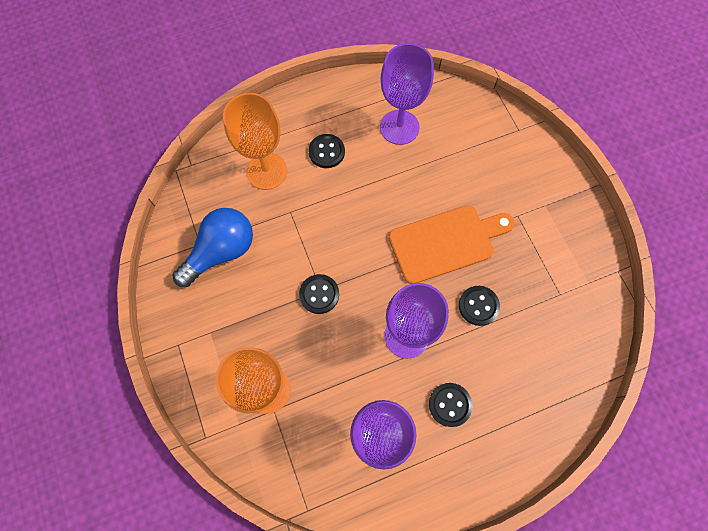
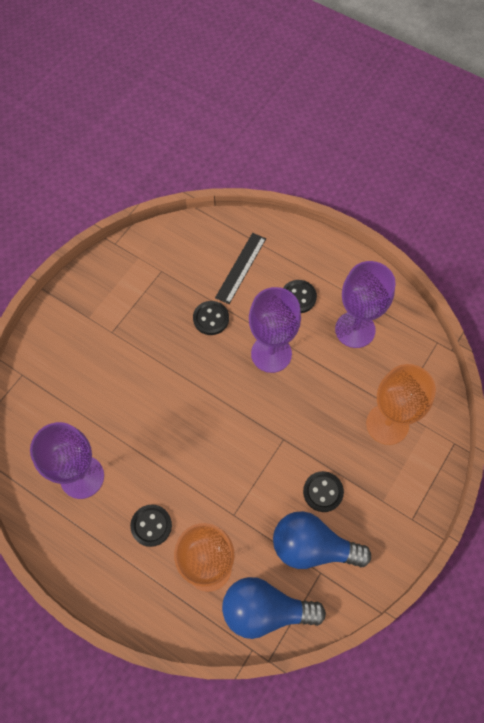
camera: 125 degrees left, 5 degrees down
black button [299,274,339,314] -> black button moved to [303,471,344,512]
orange cutting board [389,205,515,284] -> none
none -> black ruler [215,233,266,304]
none -> blue light bulb [222,577,326,639]

